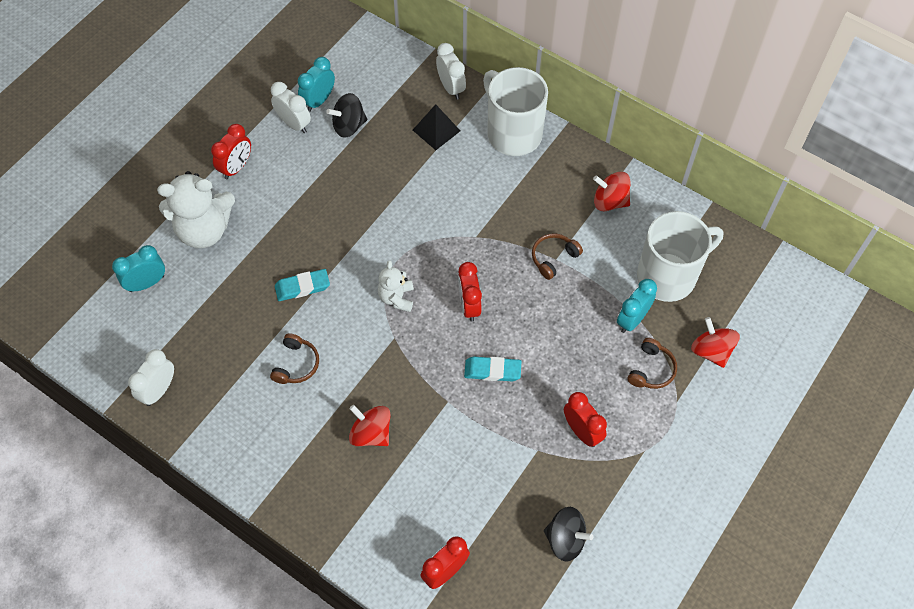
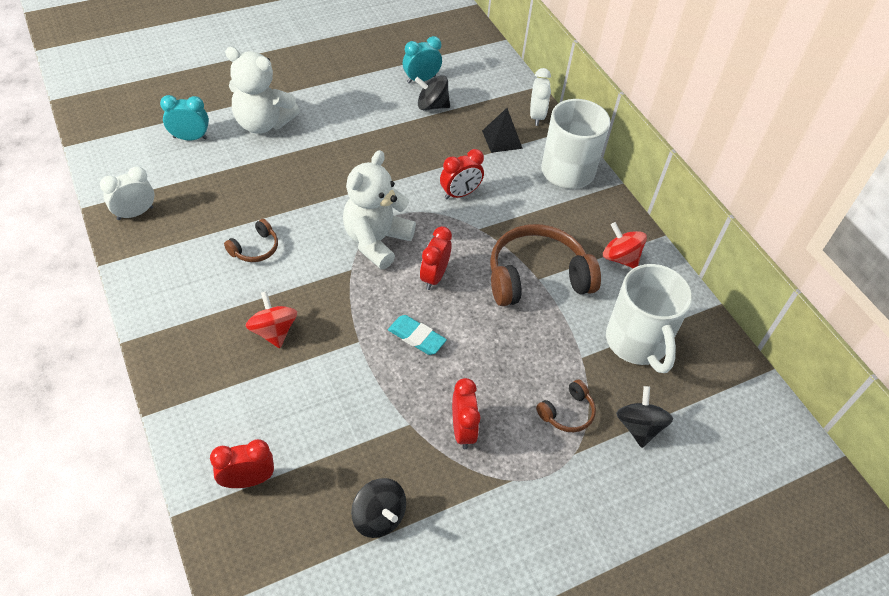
camera: 25 degrees right, 10 degrees down
red clock [211,124,251,179] -> red clock moved to [440,149,484,199]
white clock [271,82,311,133] -> none
turquoise eraser [275,269,330,301] -> none
white teddy bear [378,260,414,312] -> white teddy bear [343,150,416,269], size x1.86
brown headphones [532,233,583,280] -> brown headphones [490,224,601,306], size x2.12
turquoise clock [617,279,657,333] -> none
white mug [637,211,724,302] -> white mug turned 75 degrees clockwise [606,264,693,373]
red spinning top [691,317,740,368] -> black spinning top [616,386,673,448]

